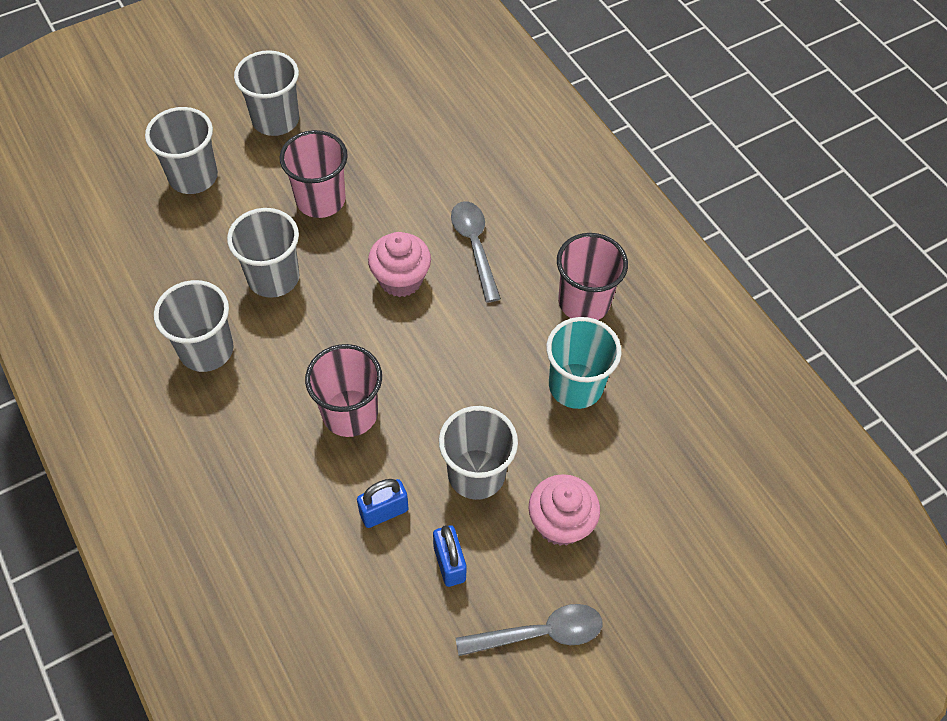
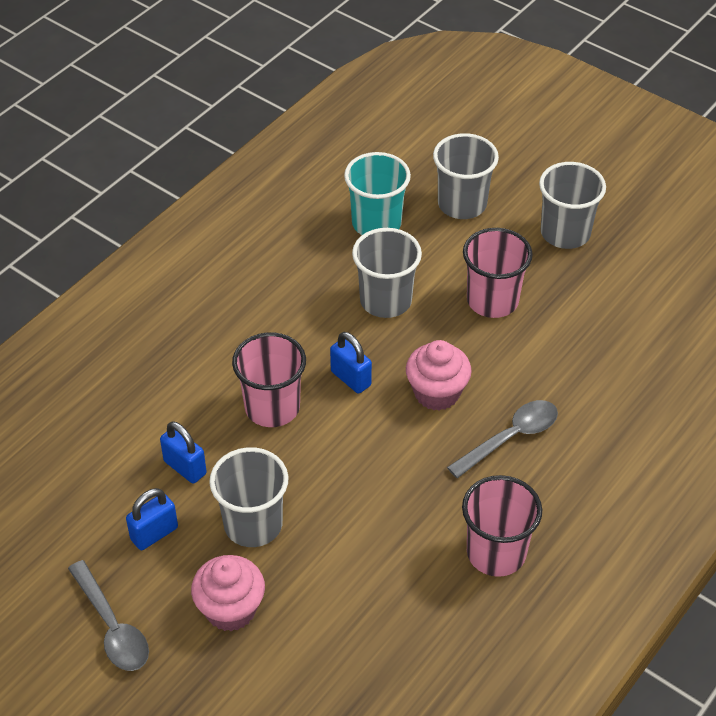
camera: 70 degrees right, 10 degrees down
grey cup [154,280,234,372] -> none
turquoise cup [546,317,621,409] -> turquoise cup moved to [344,152,411,235]
none -> blue padlock [330,332,372,394]

